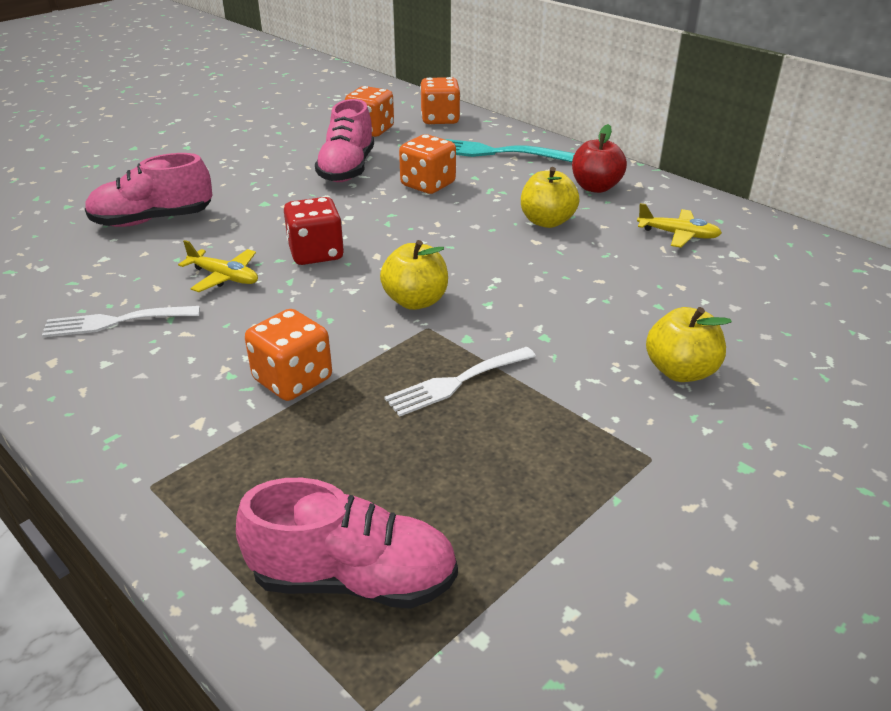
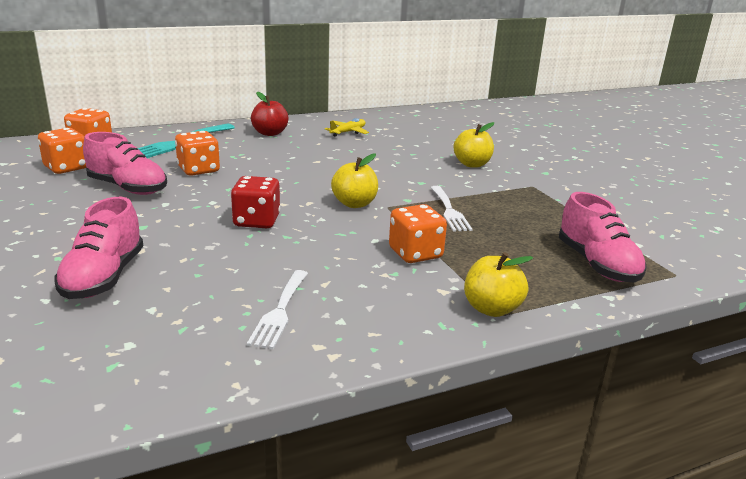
camera: 70 degrees left, 10 degrees down
yellow plane [178,240,258,292] -> none
pink shoe [236,478,458,609] -> pink shoe turned 135 degrees clockwise [559,192,647,283]
yellow apple [521,167,579,228] -> yellow apple moved to [464,252,533,317]

